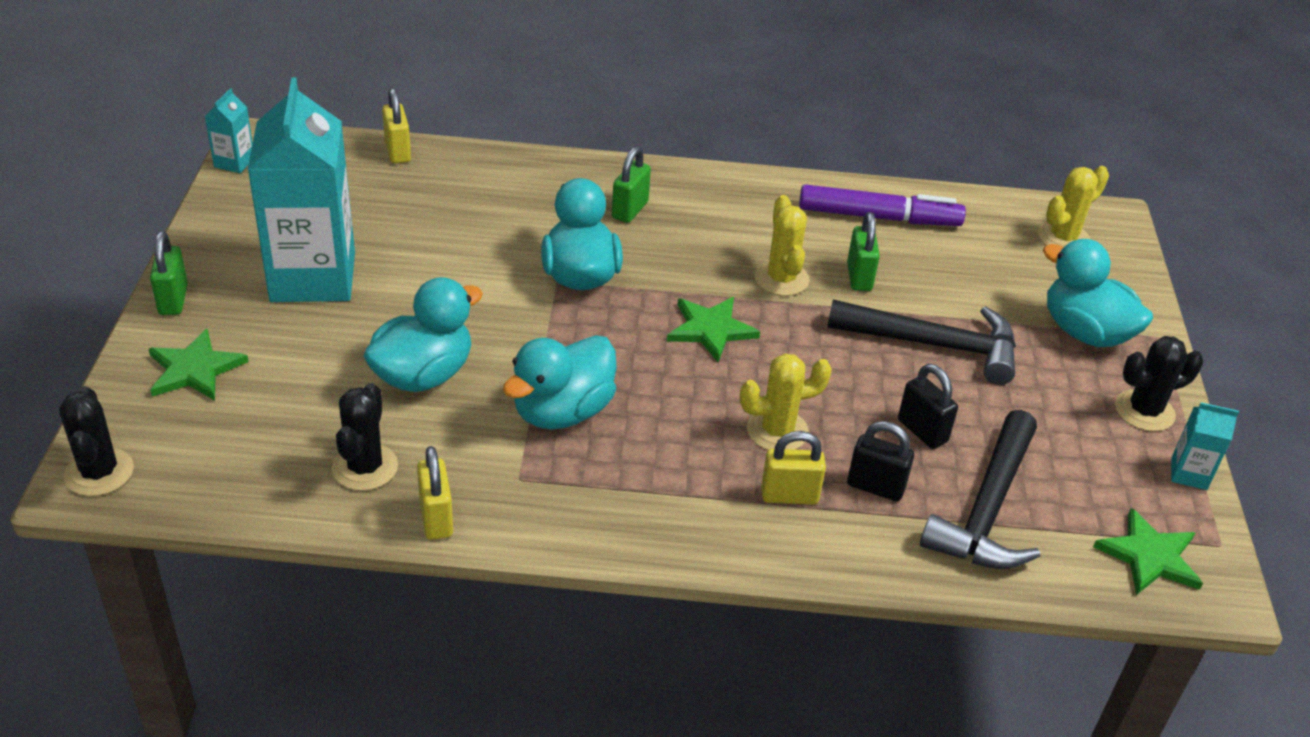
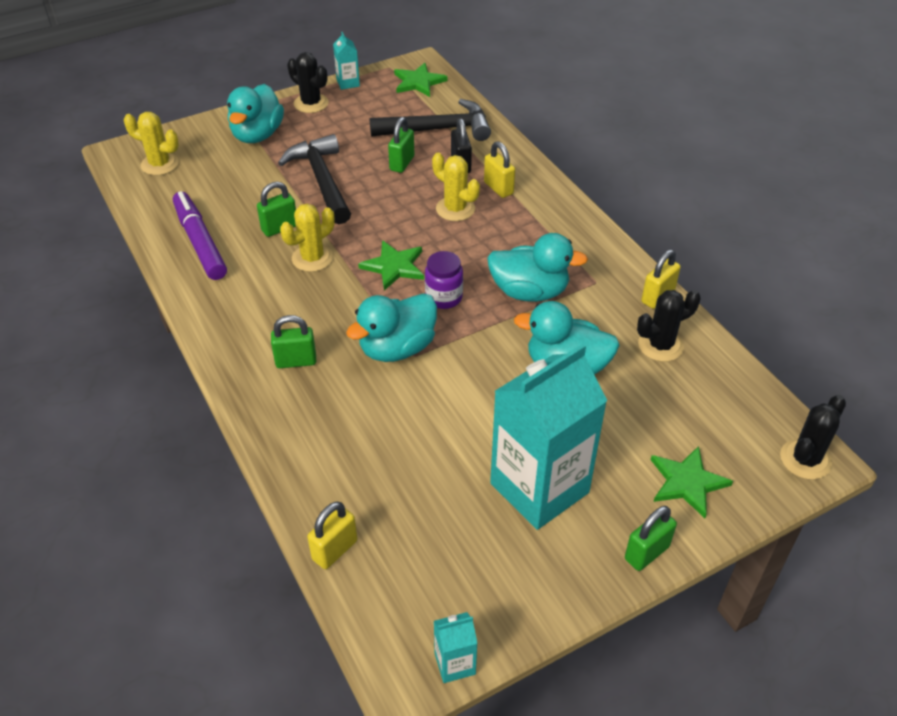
camera: 120 degrees left, 5 degrees up
black padlock [898,364,958,449] -> green padlock [388,117,414,173]
none -> purple jar [425,251,463,309]

